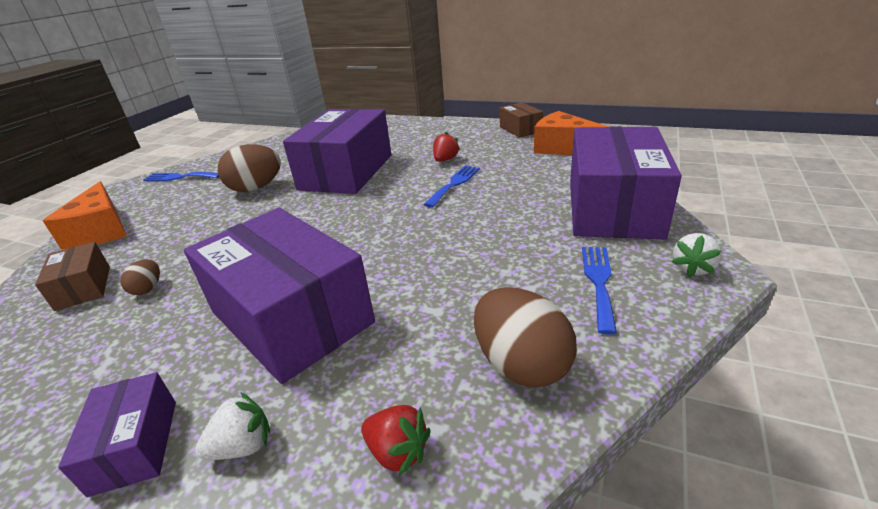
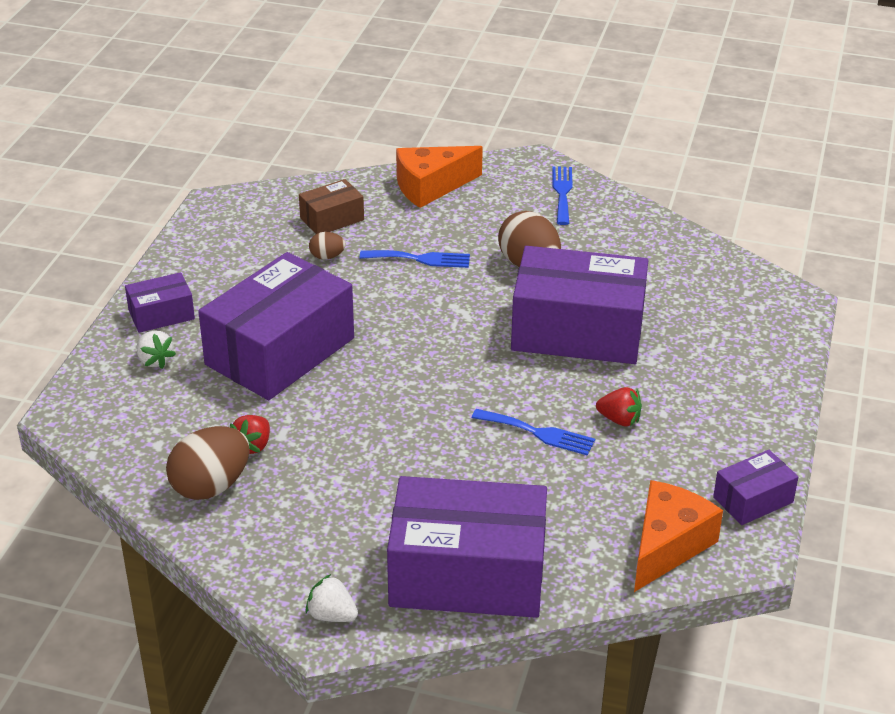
camera: 80 degrees right, 5 degrees up
red strawberry [361,405,431,476] -> red strawberry moved to [230,415,270,454]
brown box [500,102,543,138] -> purple box [713,450,798,525]
blue fork [582,247,617,335] -> blue fork moved to [360,250,470,268]

